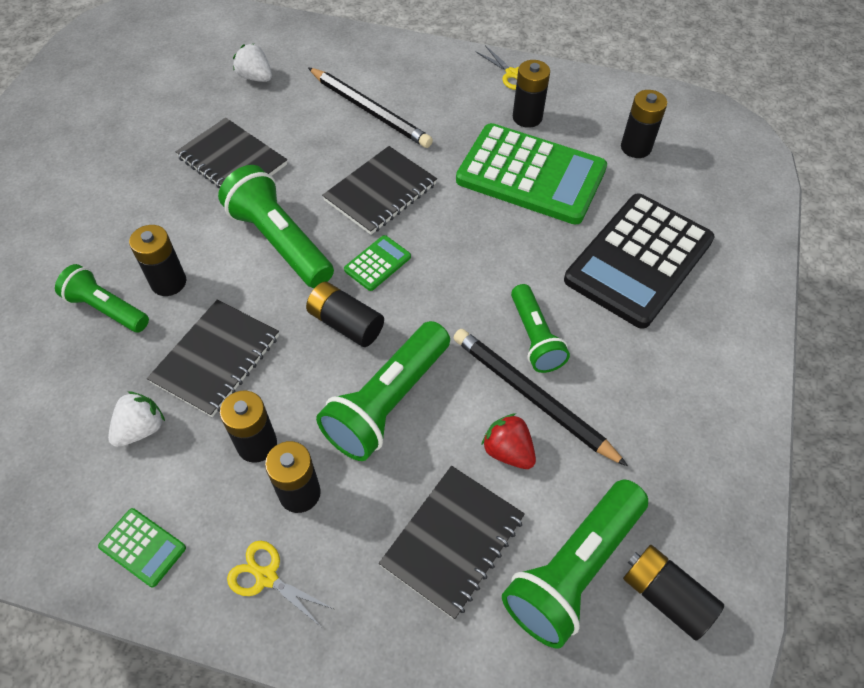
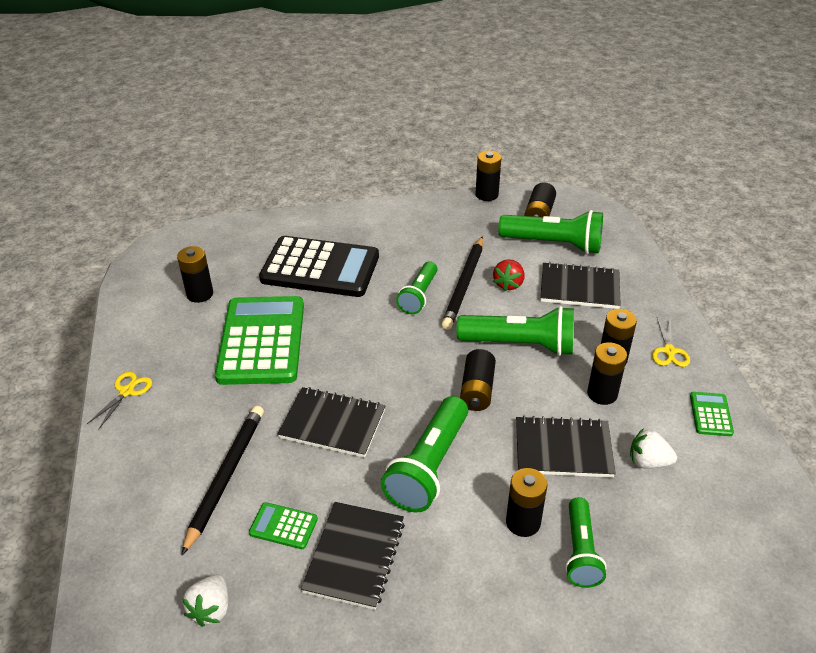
camera: 115 degrees left, 15 degrees down
green calculator [344,235,411,291] -> green calculator moved to [249,502,318,549]
green flashlight [511,284,570,373] -> green flashlight turned 150 degrees clockwise [396,261,438,314]
black battery [513,60,550,128] -> black battery moved to [476,151,501,201]

